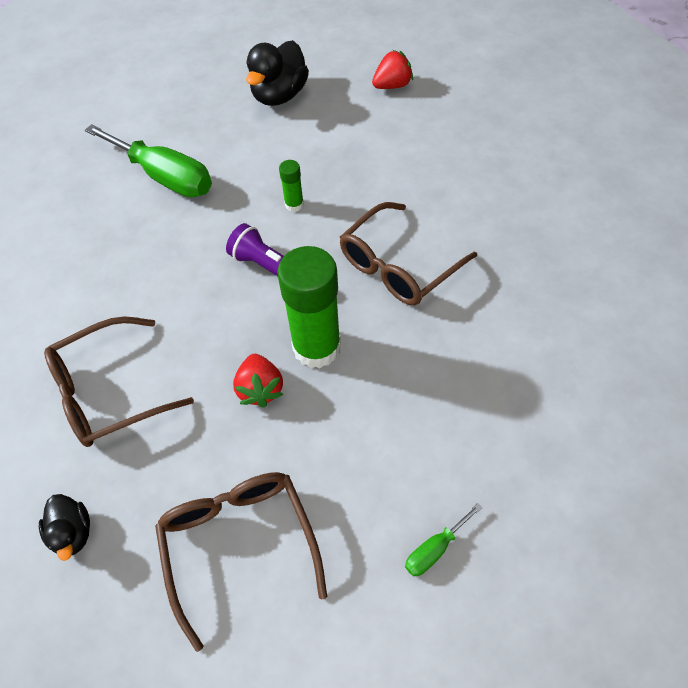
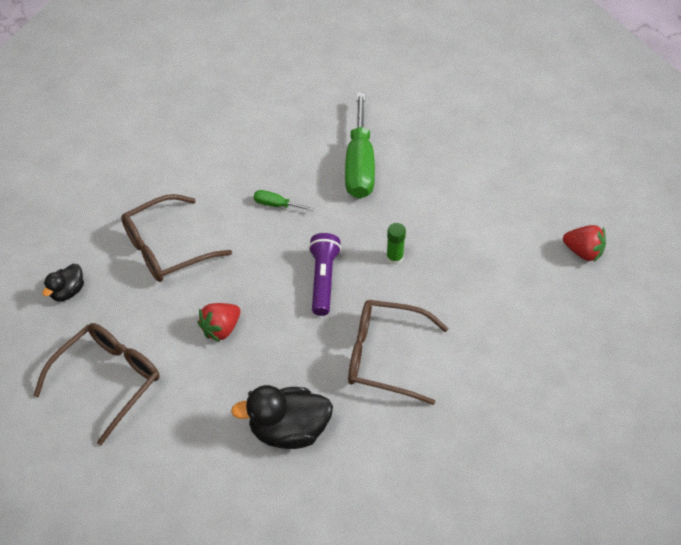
camera: 55 degrees right, 5 degrees down
brown glasses [44,316,194,447] -> brown glasses turned 60 degrees counterclockwise [121,194,232,282]
black duck [246,40,309,106] -> black duck moved to [231,385,333,449]
green glue stick [277,246,341,368] -> none
green screwdriver [405,503,482,576] -> green screwdriver moved to [254,190,314,211]

